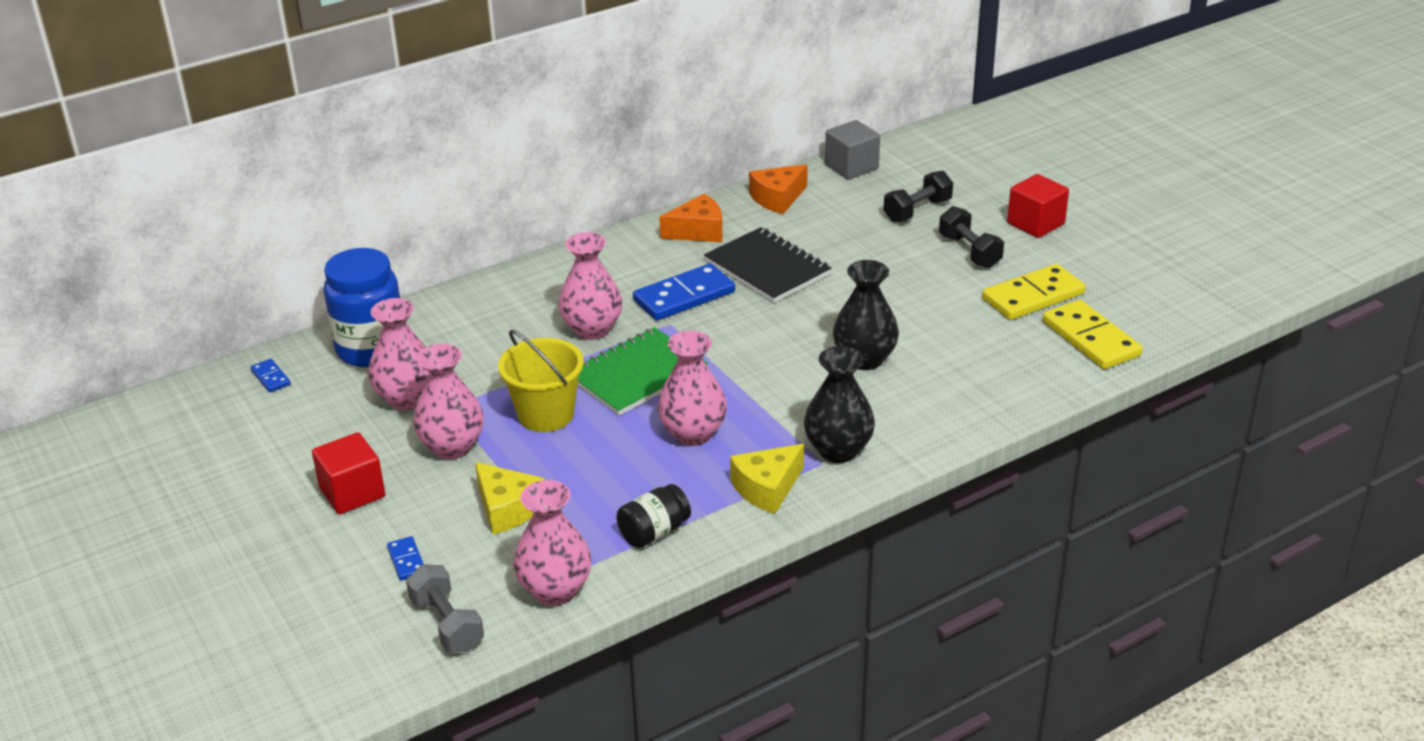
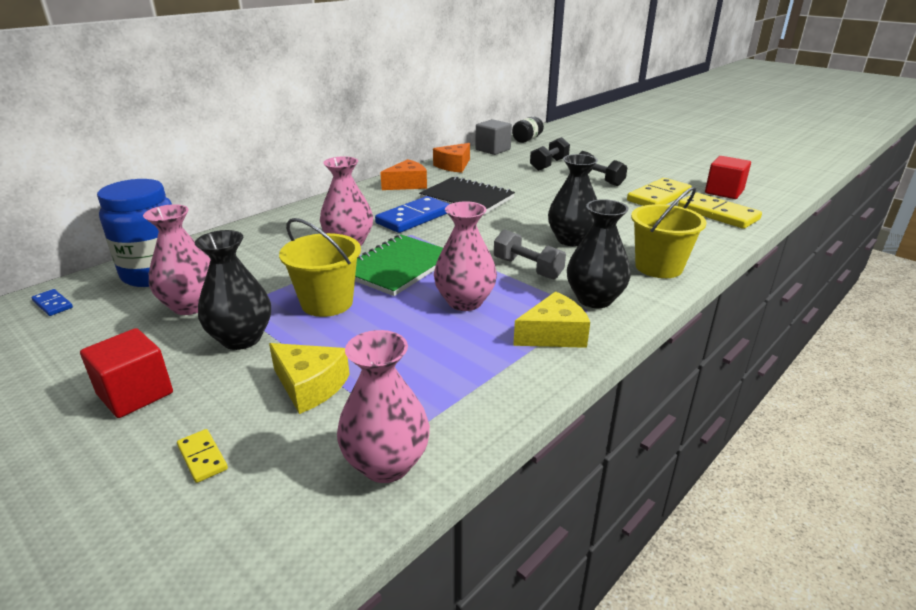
camera: 15 degrees left, 5 degrees down
blue domino [387,536,423,581] -> yellow domino [177,429,228,483]
grey dumbbell [406,564,484,652] -> grey dumbbell moved to [494,229,566,279]
pink vase [413,344,484,459] -> black vase [195,230,271,350]
black jar [616,484,691,548] -> black jar moved to [512,117,544,143]
yellow cheese [730,444,804,514] -> yellow cheese turned 150 degrees counterclockwise [513,291,590,348]
red cube [1007,174,1069,238] -> red cube moved to [705,156,751,199]
none -> yellow bucket [631,187,707,278]

